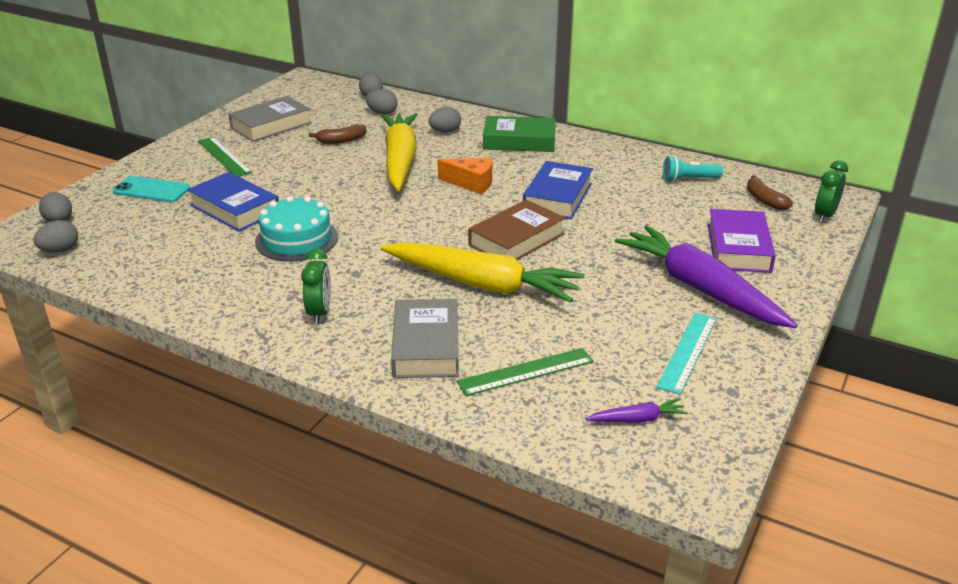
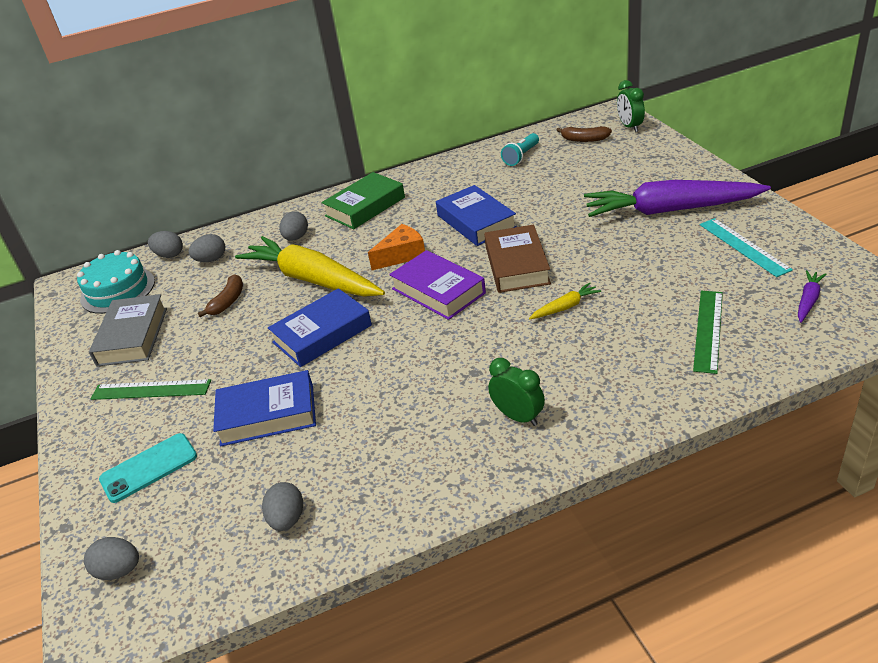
camera: 45 degrees left, 5 degrees up
grey egg [33,220,78,253] -> grey egg moved to [262,482,303,531]
turquoise cake [255,196,338,262] -> turquoise cake moved to [77,250,155,314]
yellow carrot [380,242,585,303] -> yellow carrot [529,283,601,320], size x0.40
grey book [391,299,459,378] -> none
purple book [708,209,776,273] -> purple book moved to [389,250,486,320]
none -> blue book [268,288,372,367]

